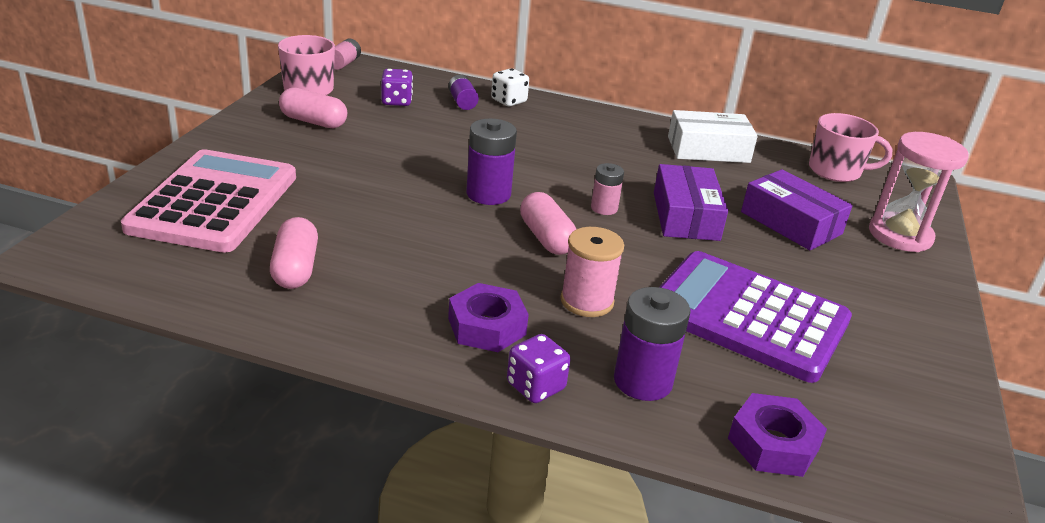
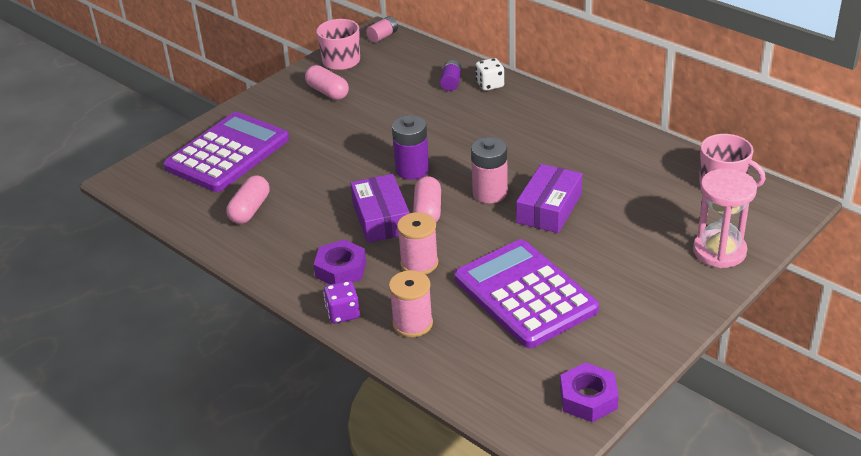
camera: 30 degrees right, 5 degrees up
pink calculator [121,149,296,253] -> purple calculator [163,112,289,192]
purple dice [381,69,413,106] -> none
pink battery [591,163,624,215] -> pink battery [471,137,508,203], size x1.66
purple battery [614,287,691,401] -> pink spool [389,270,433,337]
white box [668,110,758,163] -> none
purple nut [728,393,827,477] -> purple nut moved to [560,363,619,422]
purple box [741,169,852,250] -> purple box moved to [350,174,410,243]

